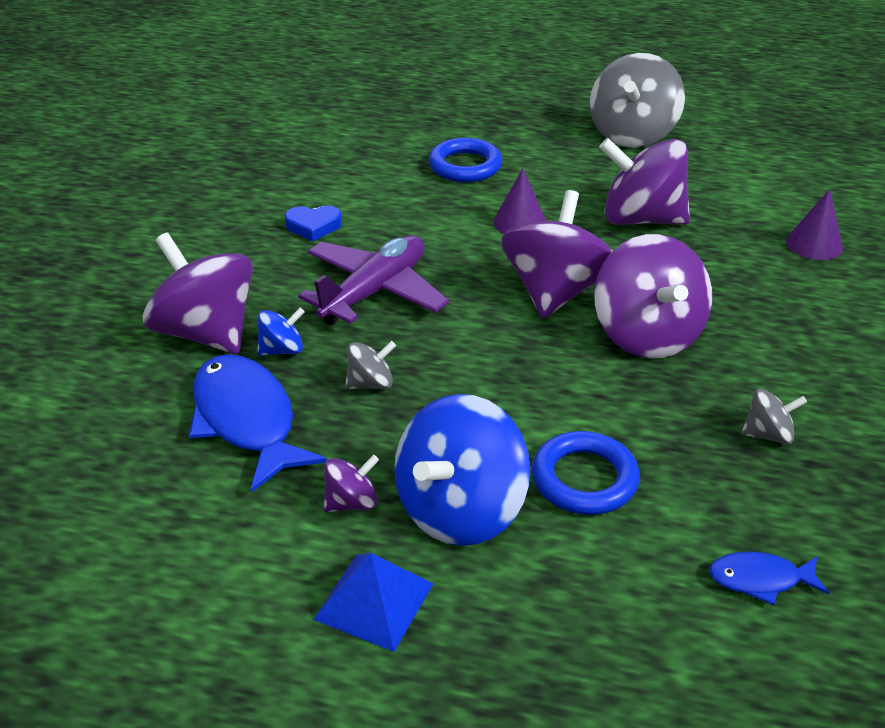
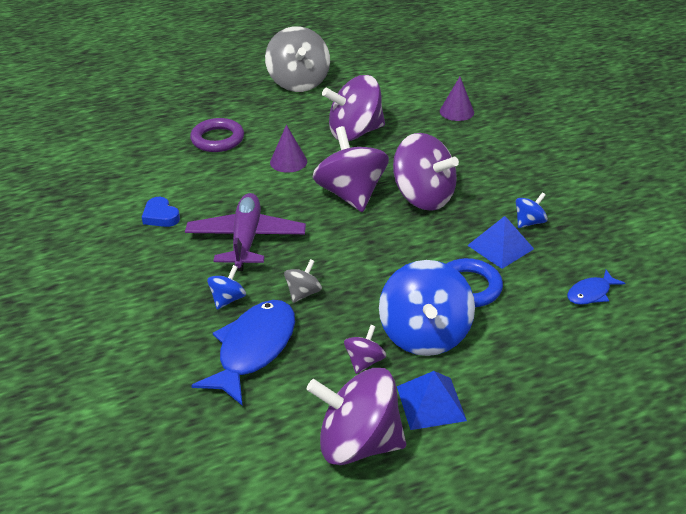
camera: 35 degrees left, 0 degrees up
purple spinning top [143,232,253,354] -> purple spinning top moved to [307,368,406,465]
blue fish [189,354,327,493] -> blue fish turned 90 degrees clockwise [191,300,295,406]
blue heart [285,206,342,242] -> blue heart turned 90 degrees clockwise [142,197,180,227]
blue ring [429,138,502,182] -> purple ring [190,118,244,152]
grey spinning top [741,389,807,444] -> blue spinning top [516,192,548,228]
none -> blue pyramid [467,216,534,269]

